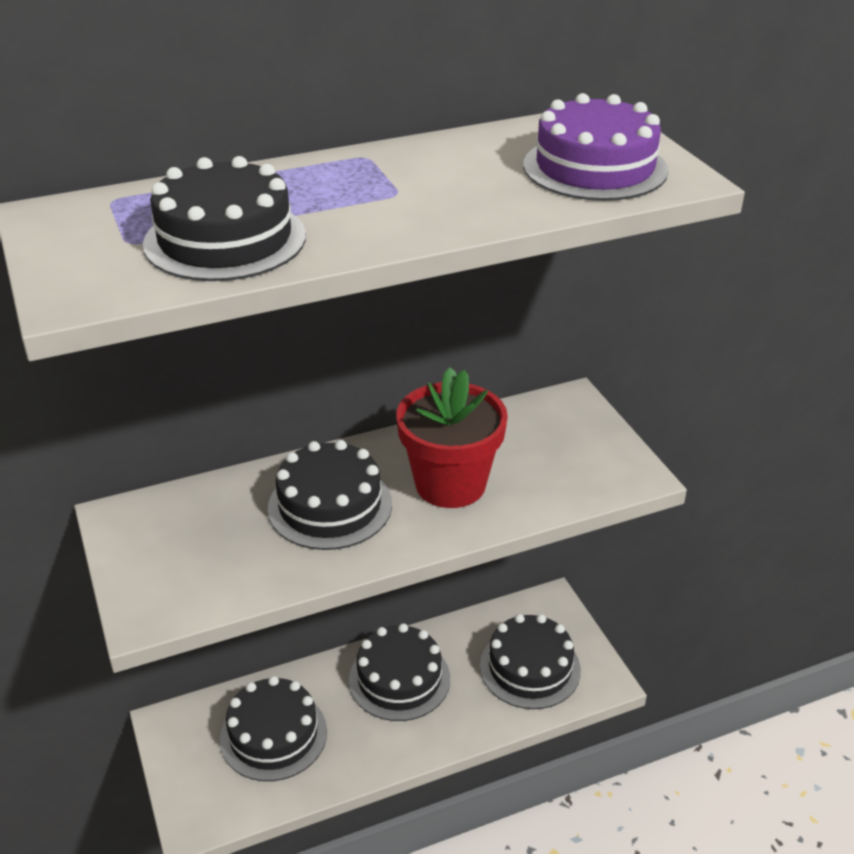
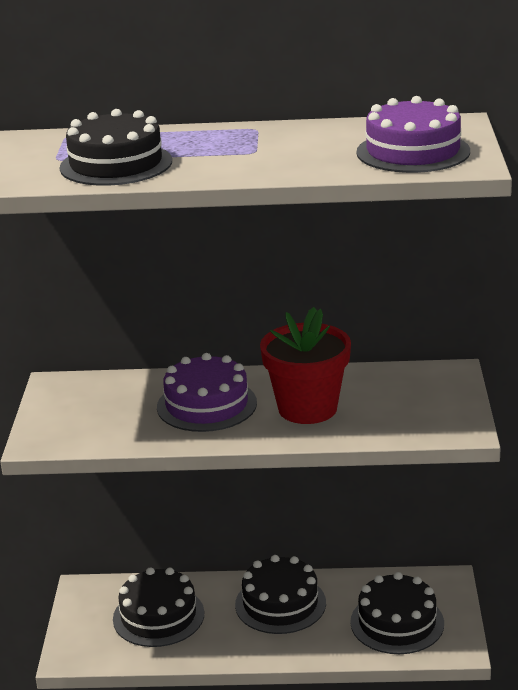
camera: 25 degrees right, 10 degrees down
black cake [268,440,392,550] -> purple cake [157,353,257,432]

